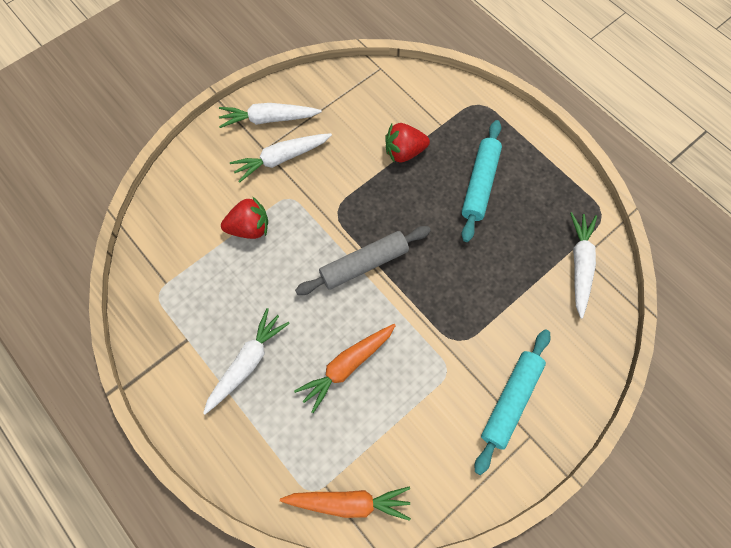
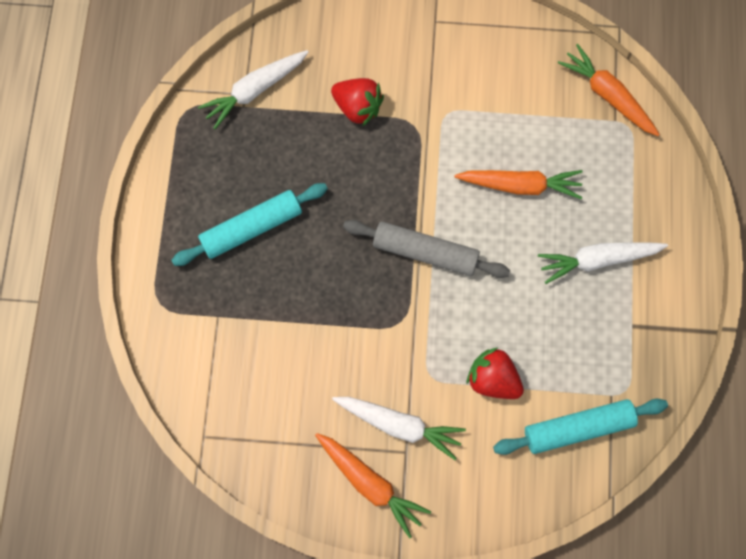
camera: 135 degrees left, 5 degrees up
white carrot [219,103,322,128] -> orange carrot [315,433,431,539]
red strawberry [385,123,430,163] -> red strawberry moved to [331,78,384,126]
turquoise rolling pin [475,329,551,475] -> turquoise rolling pin moved to [493,399,668,455]

